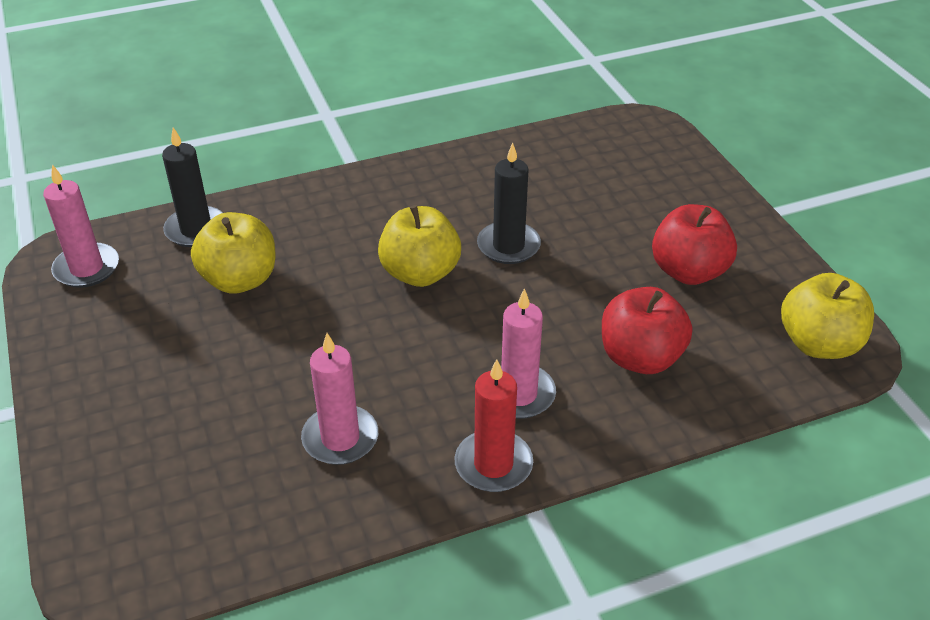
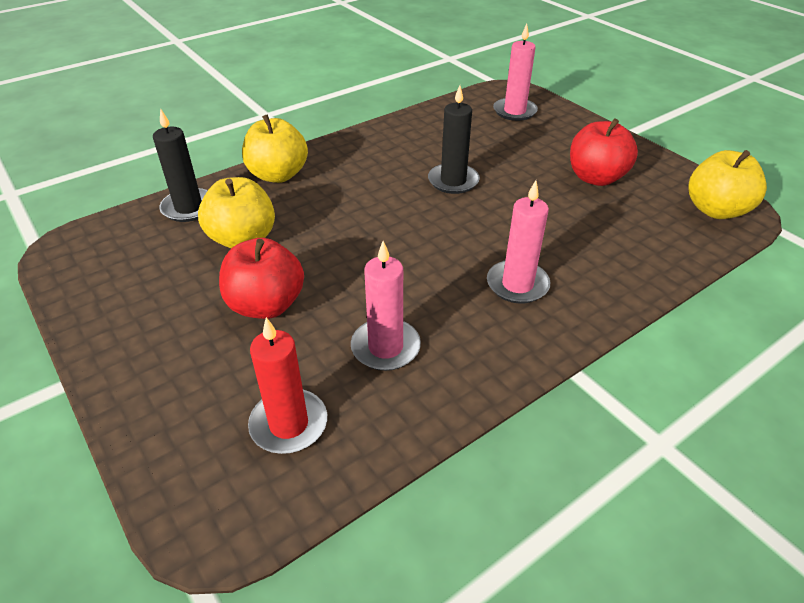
camera: 15 degrees left, 0 degrees up
pink candle [43,164,119,288] -> pink candle moved to [493,24,538,121]
yellow apple [378,205,461,287] -> yellow apple moved to [242,114,308,183]
red candle [455,359,533,492] -> red candle moved to [248,317,327,454]
red apple [602,287,692,374] -> red apple moved to [219,238,304,319]

